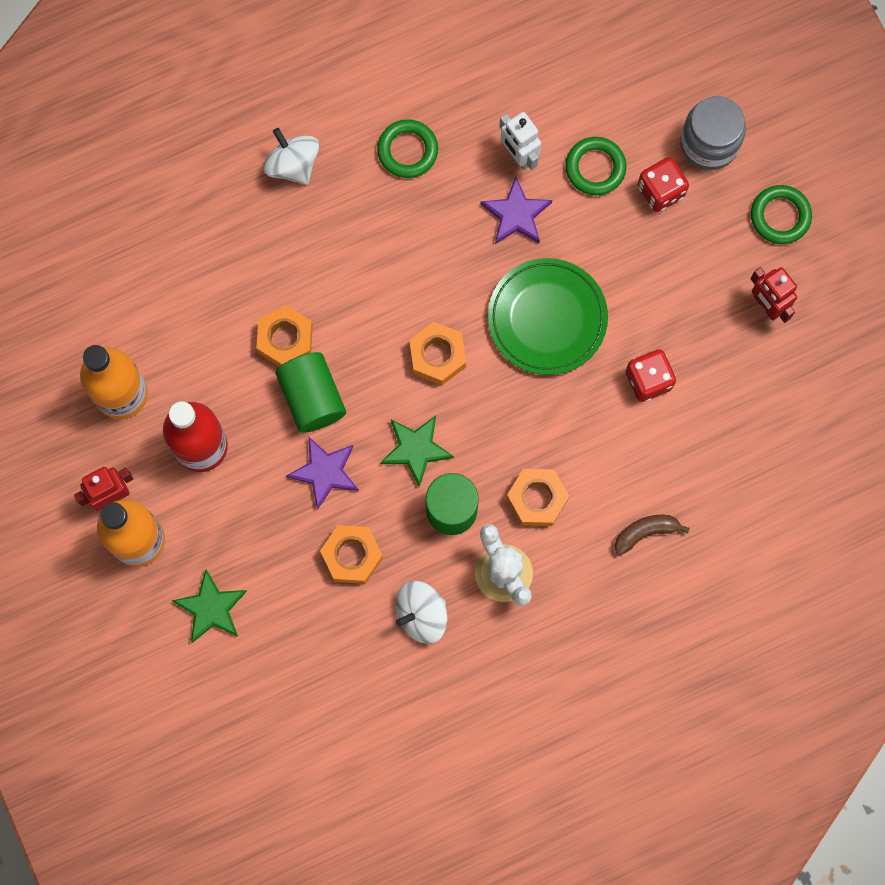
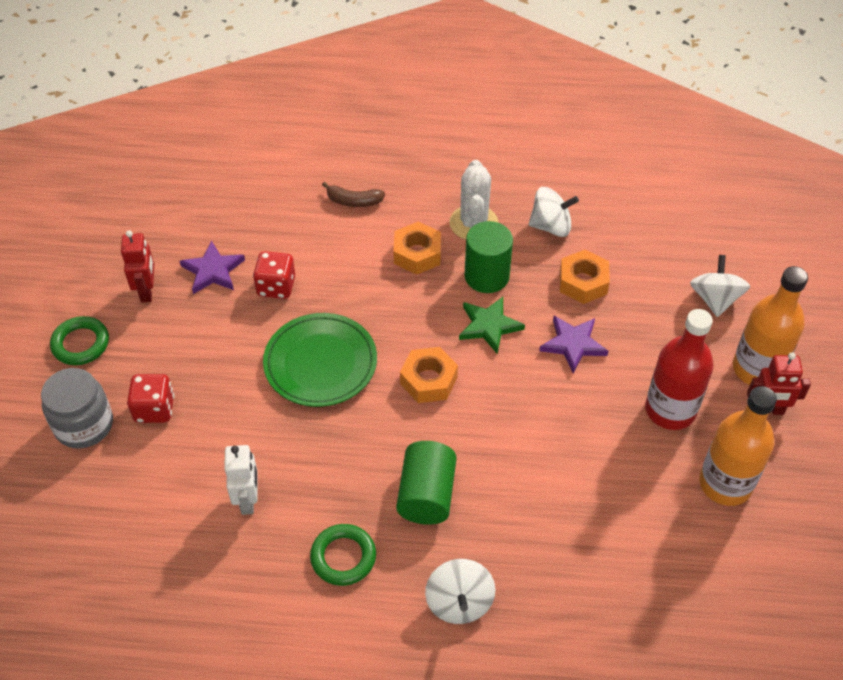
camera: 150 degrees left, 25 degrees down
green star [172,569,247,643] -> white spinning top [690,255,750,317]
orange nut [256,305,313,367] -> none
green cylinder [275,352,346,433] -> green cylinder moved to [396,441,457,525]
purple star [480,177,552,244] -> purple star moved to [179,240,245,294]
green ring [565,137,627,195] -> none

